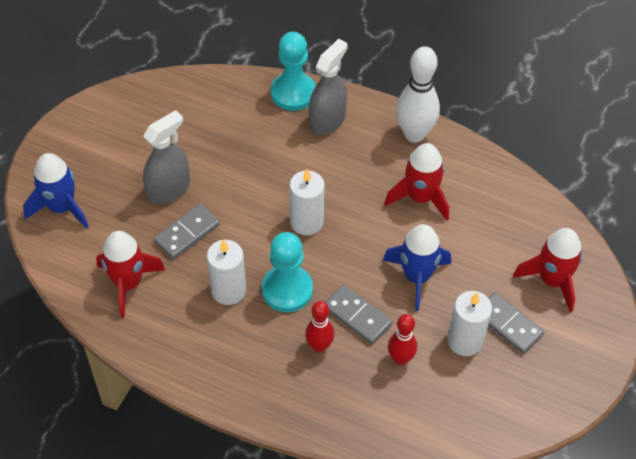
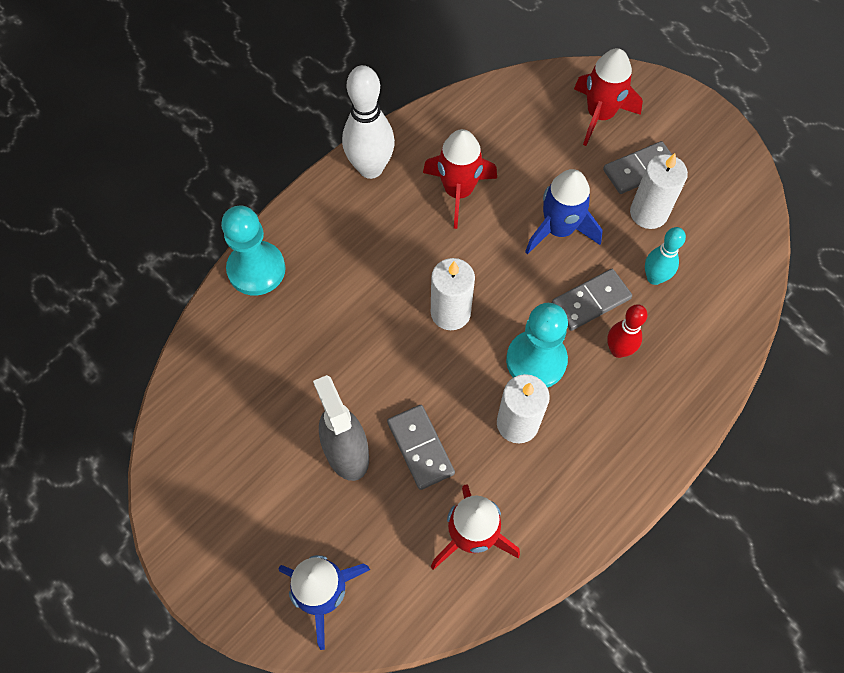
camera: 70 degrees left, 10 degrees up
grey spray bottle [309,39,348,135] -> none
red bowling pin [388,314,417,365] -> turquoise bowling pin [645,227,686,285]

